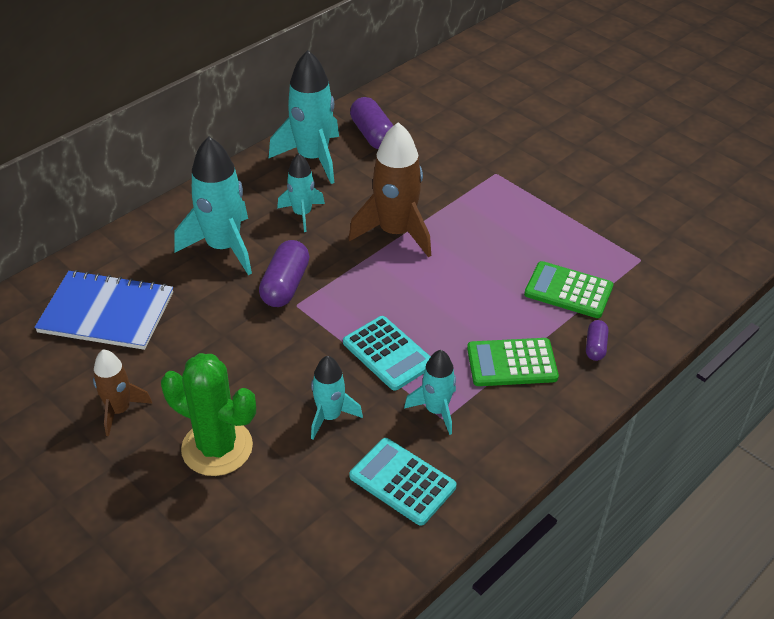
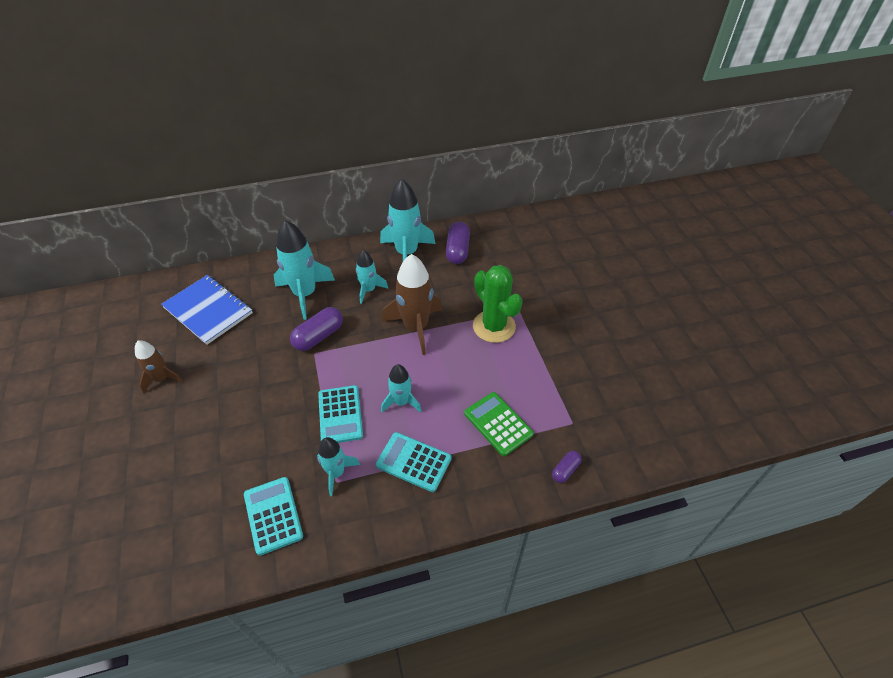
camera: 30 degrees right, 5 degrees up
green cactus [161,353,256,476] -> green cactus moved to [473,265,523,343]
turquoise rocket [311,356,363,440] -> turquoise rocket moved to [381,364,421,413]
green calculator [467,338,559,386] -> turquoise calculator [376,432,452,492]
purple capsule [586,320,608,361] -> purple capsule moved to [552,451,582,483]

